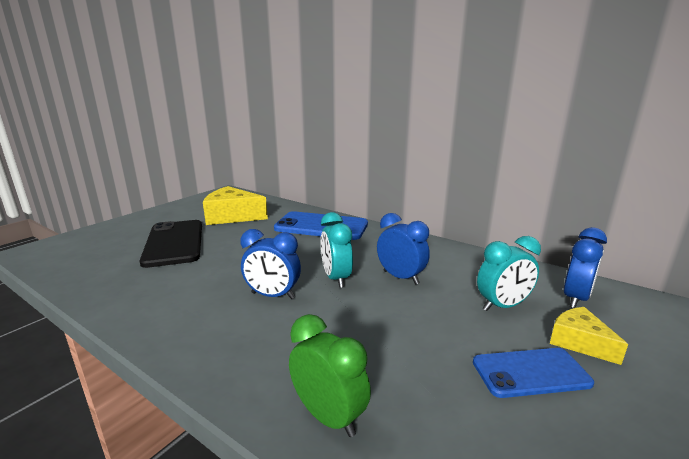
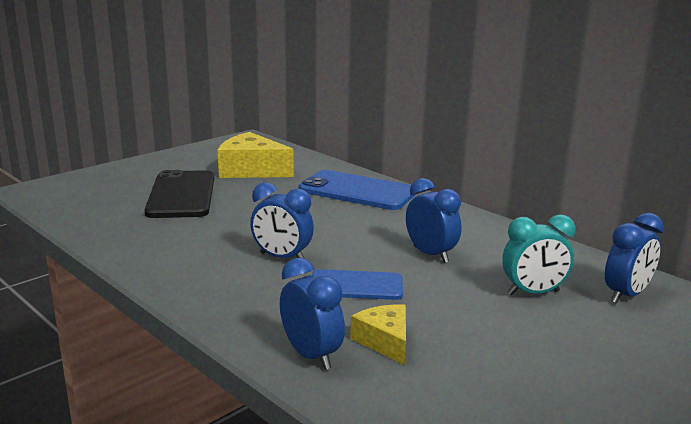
camera: 10 degrees right, 0 degrees up
green clock [289,314,371,437] -> blue clock [280,258,345,370]
turquoise clock [321,212,353,288] -> none
blue phone [473,348,594,398] -> blue phone moved to [312,269,403,300]
yellow cheese [550,307,628,365] -> yellow cheese moved to [350,305,406,365]

